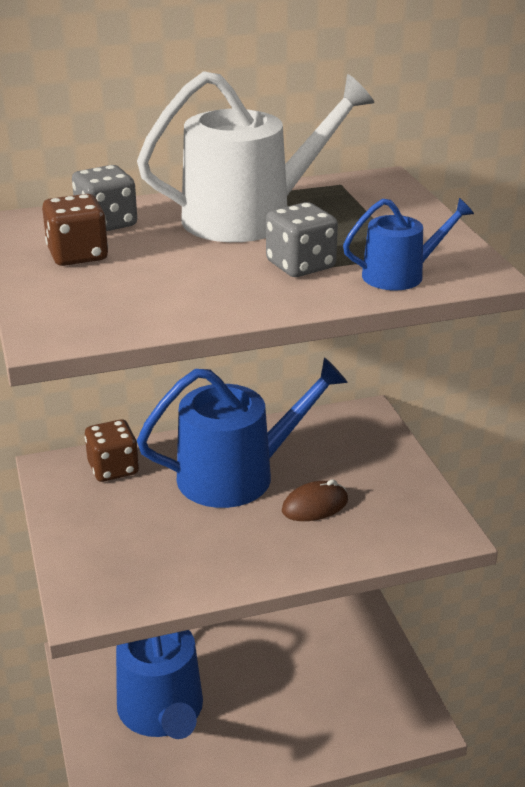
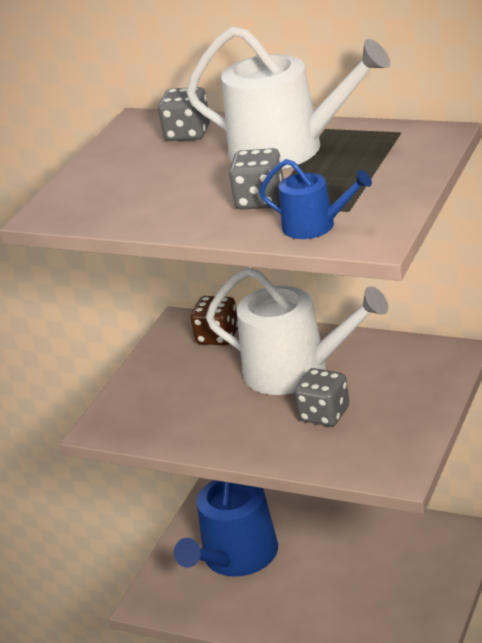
camera: 45 degrees right, 0 degrees up
brown dice [42,194,108,266] -> none
blue watering can [137,357,348,508] -> white watering can [206,268,388,395]
brown mouse [282,480,348,521] -> grey dice [294,368,349,427]

